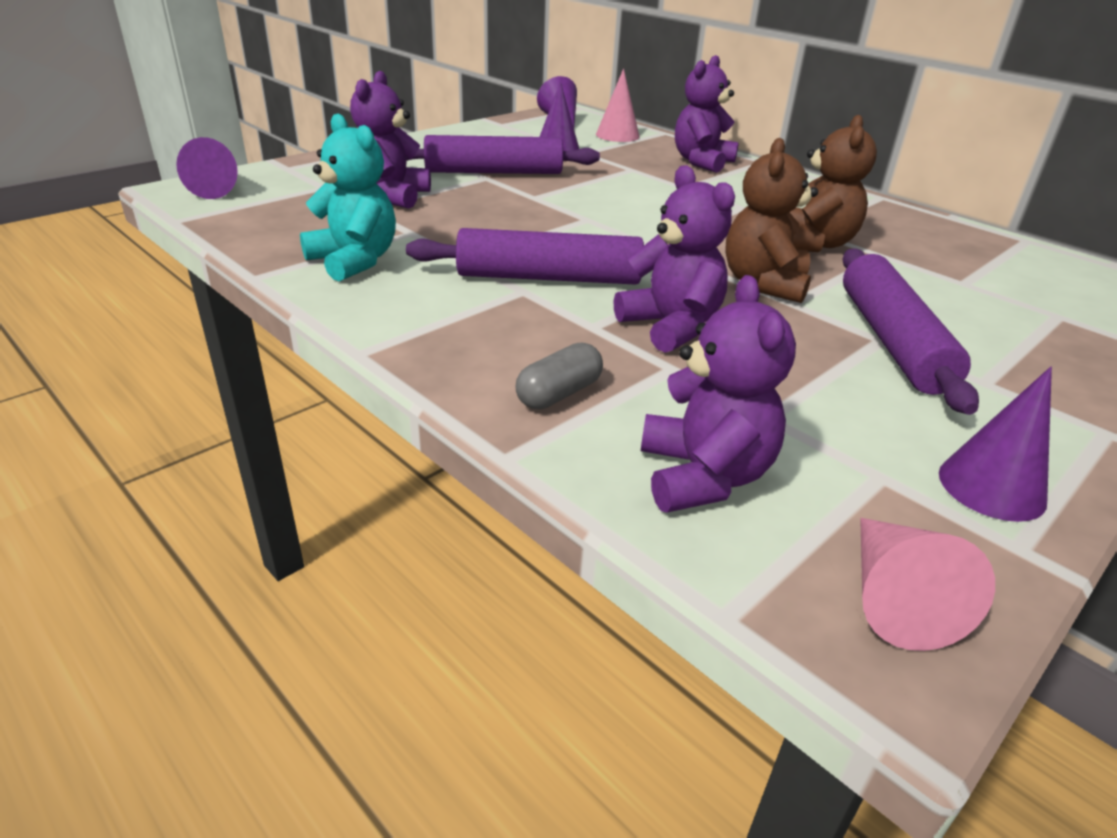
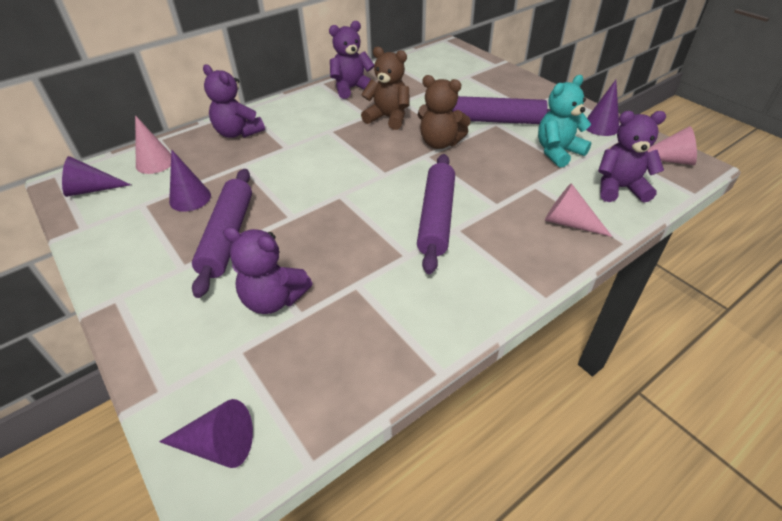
camera: 80 degrees left, 10 degrees up
turquoise teddy bear [300,114,396,282] -> turquoise teddy bear moved to [538,75,591,168]
grey capsule [516,343,603,409] -> pink cone [545,183,612,237]
purple teddy bear [614,165,735,353] -> purple teddy bear moved to [329,21,374,99]

